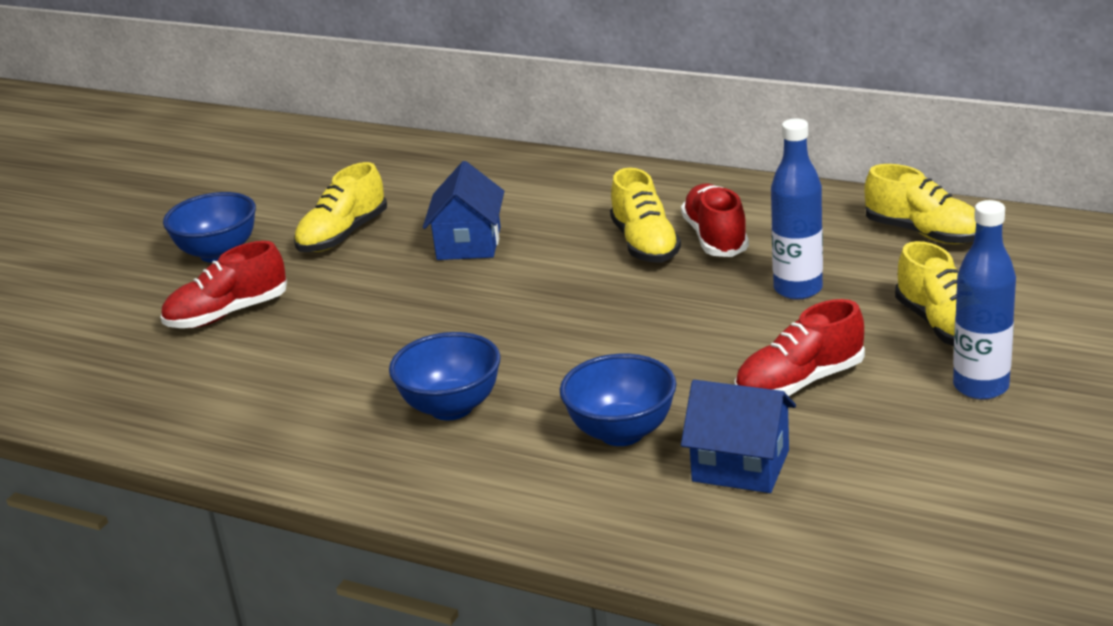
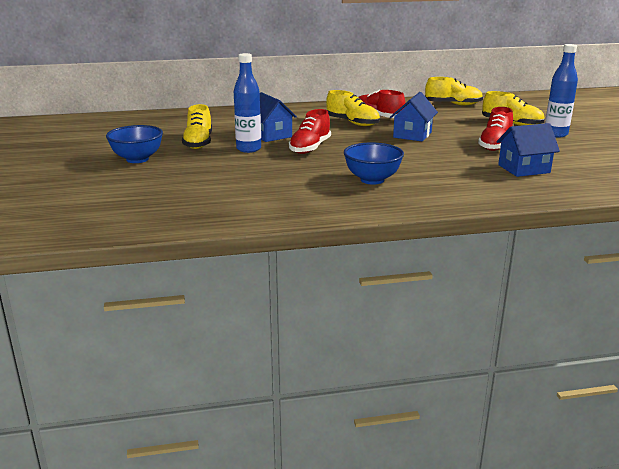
camera: 40 degrees left, 5 degrees down
red shoe [160,241,287,328] -> red shoe moved to [289,109,331,154]
blue bowl [560,354,677,446] -> none
blue bottle [771,119,823,300] -> blue bottle moved to [234,53,261,153]
none -> blue house [390,92,438,141]

